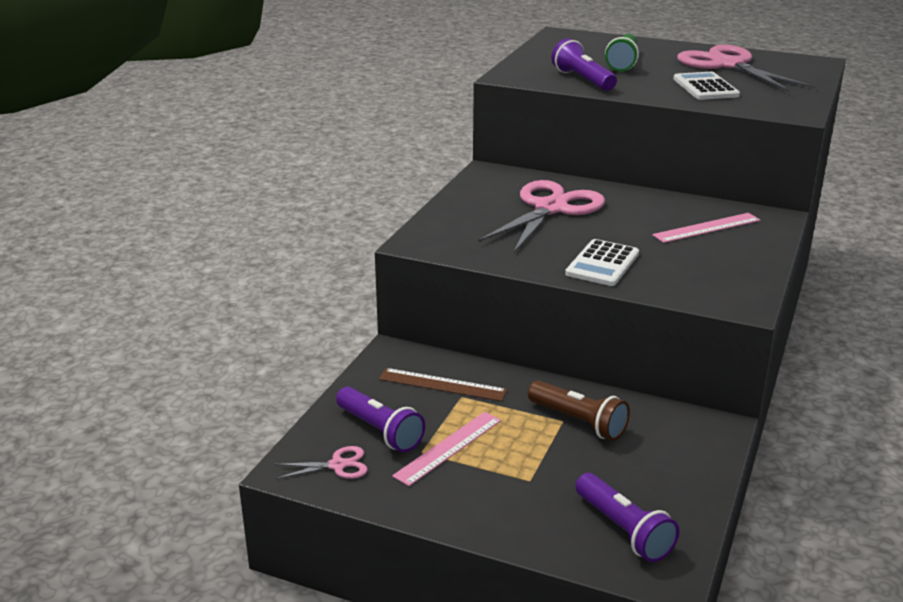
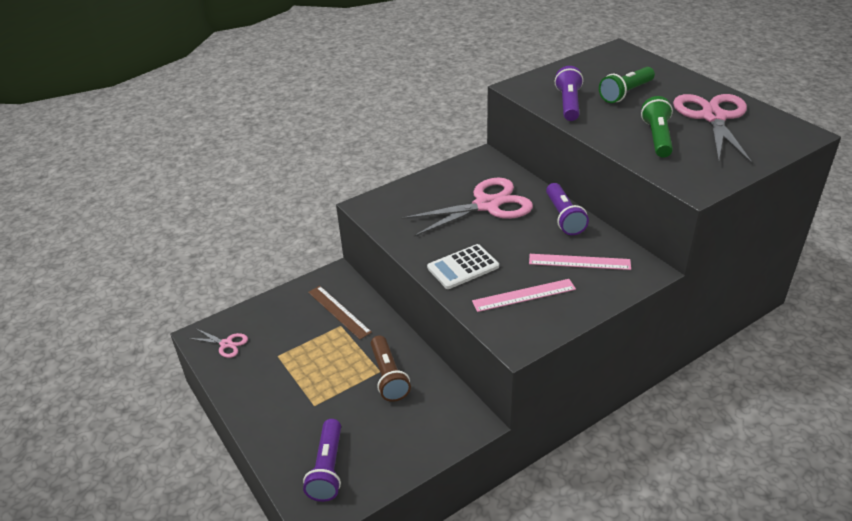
camera: 35 degrees right, 10 degrees up
purple flashlight [336,387,425,452] -> purple flashlight moved to [546,183,589,235]
pink ruler [392,412,501,486] -> pink ruler moved to [472,279,576,312]
white calculator [674,72,740,100] -> green flashlight [641,96,673,158]

